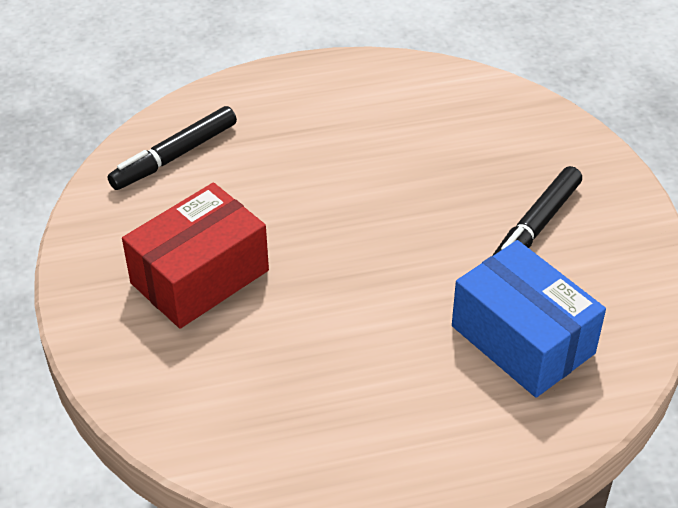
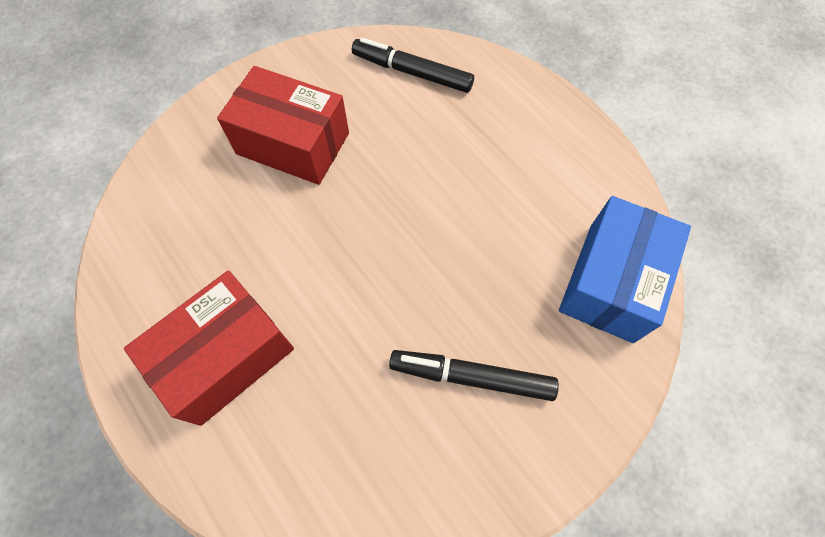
camera: 65 degrees right, 20 degrees up
blue box [452,240,606,398] -> blue box moved to [559,196,691,343]
none -> red box [124,271,294,426]

